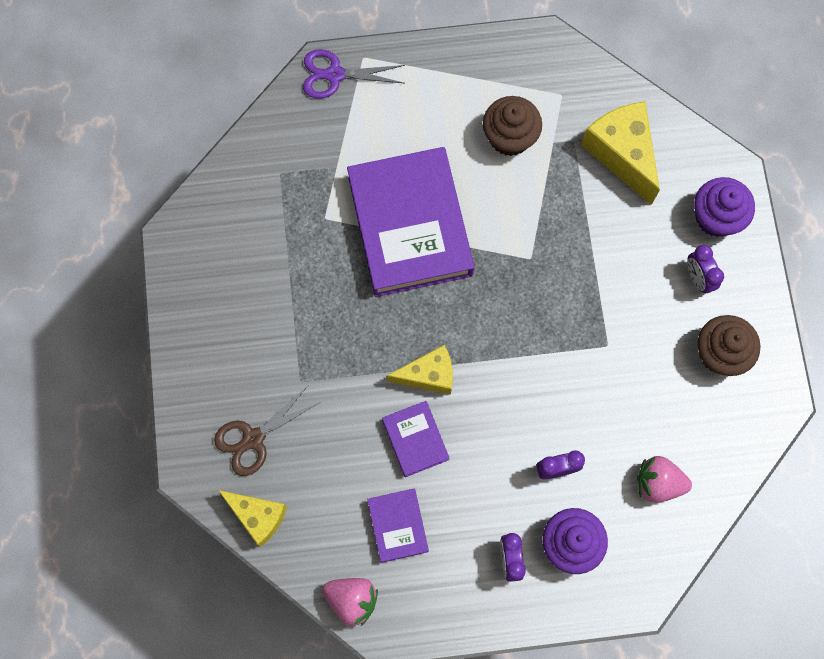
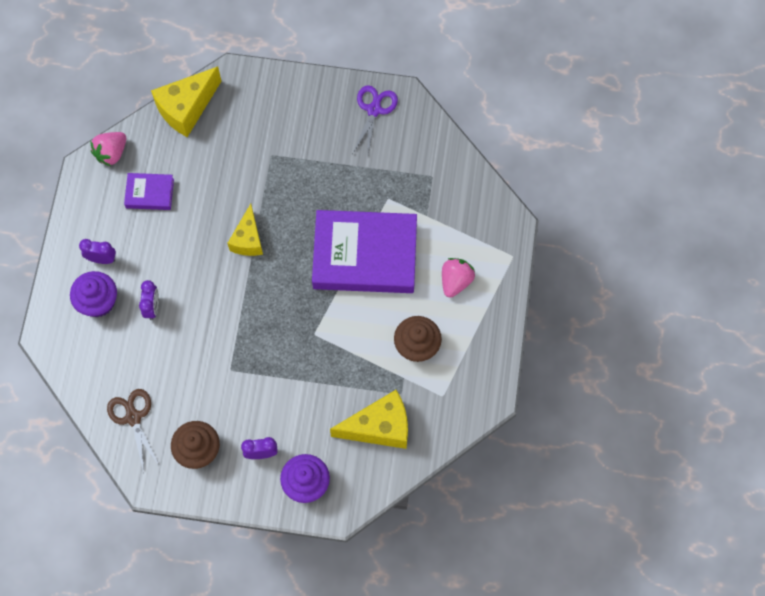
camera: 105 degrees right, 5 degrees down
brown scissors [214,386,321,476] -> brown scissors moved to [107,389,159,472]
yellow cheese [218,490,287,546] -> yellow cheese [151,66,221,137], size x1.51
purple scissors [303,49,405,99] -> purple scissors moved to [353,85,398,154]
purple book [382,401,449,477] -> none
pink strawberry [637,456,692,503] -> pink strawberry moved to [442,258,475,298]

